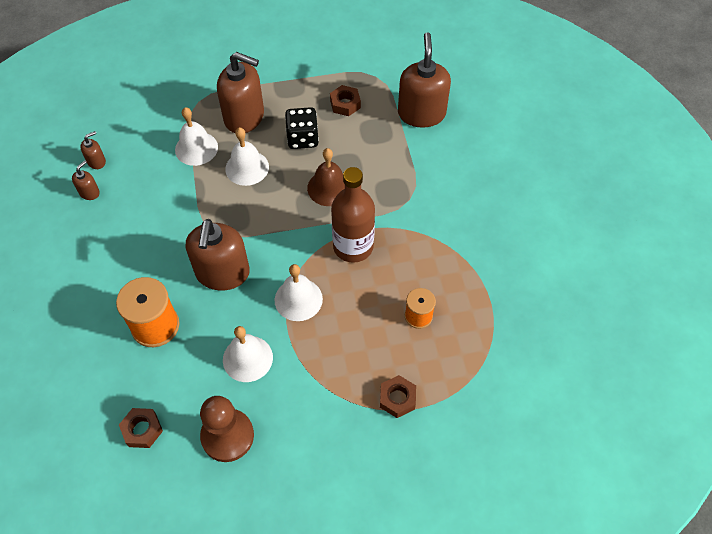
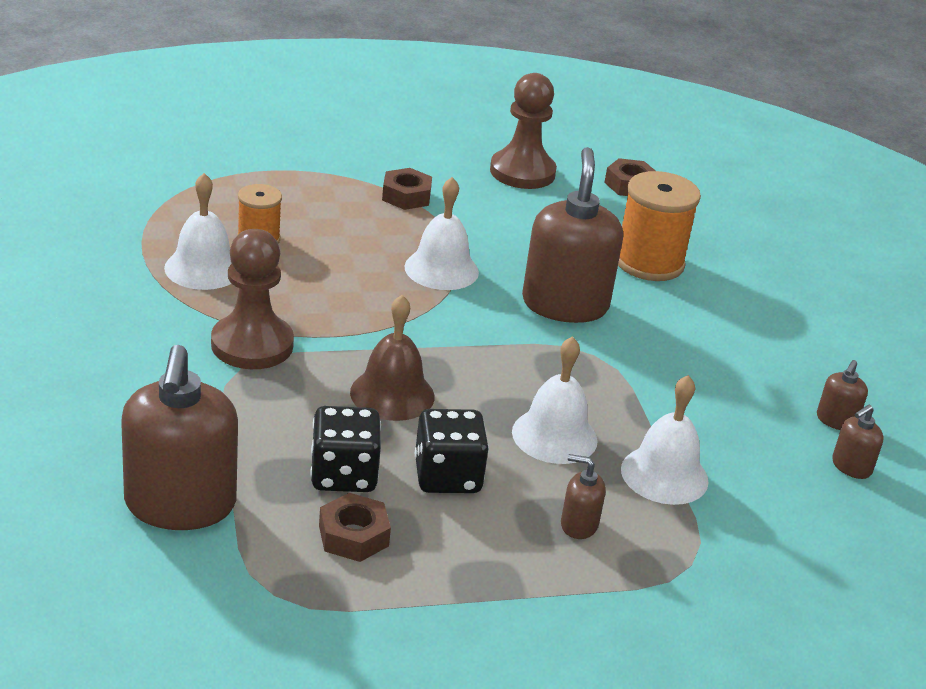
camera: 175 degrees right, 25 degrees down
brown soap dispenser [217,52,264,133] -> brown soap dispenser [561,454,606,539], size x0.44
white bell [223,326,273,382] -> white bell moved to [164,173,232,290]
brown bottle [331,167,375,263] -> none
brown nut [380,375,416,418] -> brown nut moved to [382,168,432,210]
none -> brown pawn [211,229,294,369]
none -> black dice [310,406,381,492]

